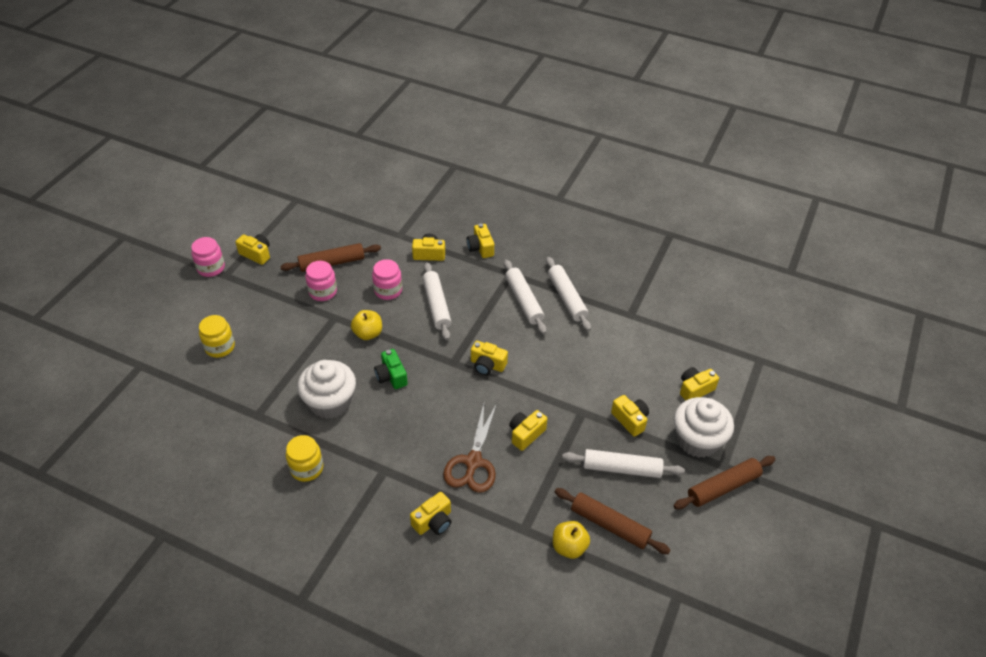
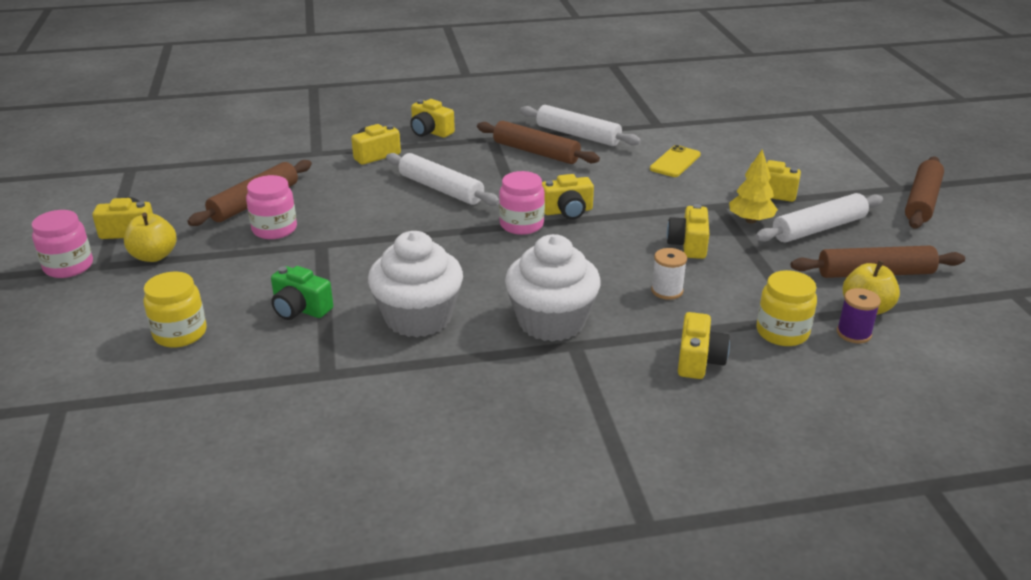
camera: 35 degrees left, 15 degrees down
yellow jar [286,435,323,482] -> yellow jar moved to [757,270,817,346]
yellow apple [351,310,382,340] -> yellow apple moved to [124,213,177,262]
pink jar [372,259,402,300] -> pink jar moved to [499,171,545,235]
green camera [374,349,408,389] -> green camera moved to [271,266,333,320]
brown scissors [443,403,497,493] -> white spool [651,248,687,300]
white rolling pin [504,260,547,334] -> brown rolling pin [477,121,600,164]
white cupcake [674,397,734,458] -> white cupcake moved to [505,234,601,342]
yellow camera [680,367,719,401] -> none
none -> yellow phone [650,145,701,177]
none -> yellow tree [729,149,778,223]
none -> purple spool [837,288,881,343]

